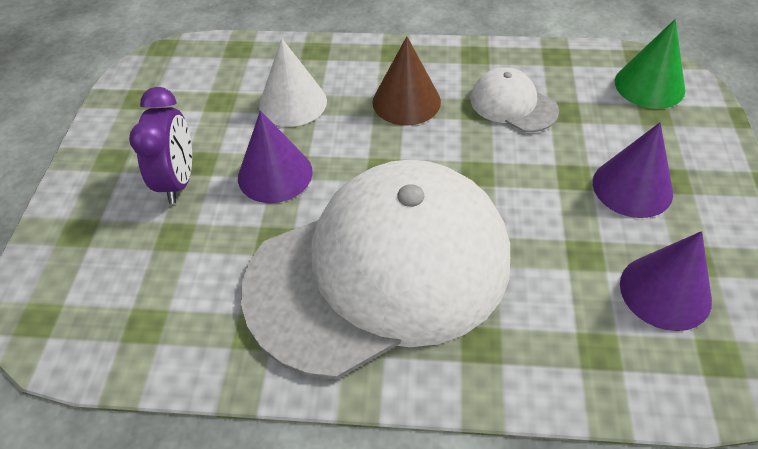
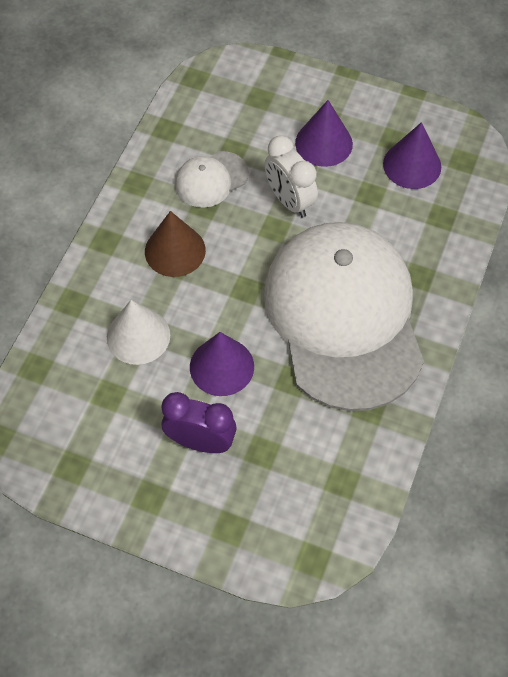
camera: 75 degrees left, 10 degrees up
green cone [615,19,685,109] -> none
none -> white clock [265,136,318,218]

